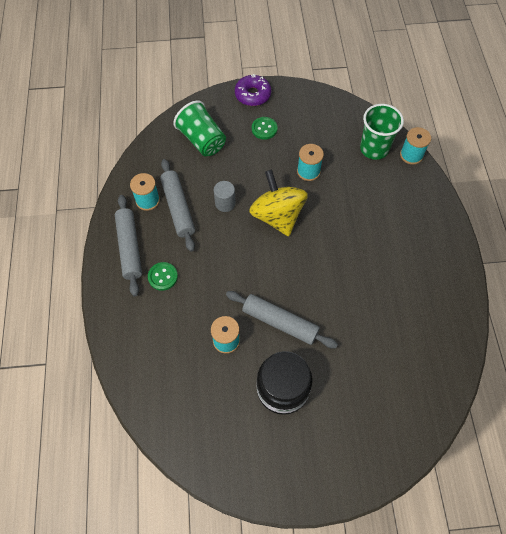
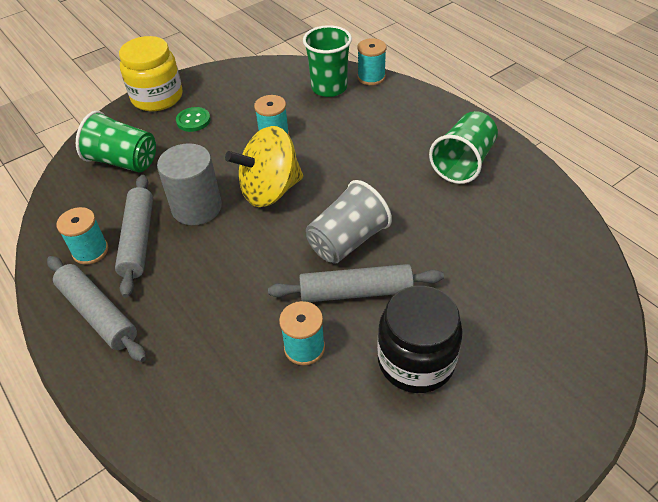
camera: 30 degrees left, 15 degrees down
green button [148,262,178,291] -> none
grey rolling pin [160,159,195,252] -> grey rolling pin turned 45 degrees clockwise [115,175,153,298]
grey cylinder [214,181,236,212] -> grey cylinder [157,143,222,225], size x1.75
purple donut [235,74,271,106] -> yellow jar [119,36,183,111]
yellow spinning top [249,170,308,236] -> yellow spinning top turned 60 degrees counterclockwise [225,126,303,207]
none -> grey cup [306,180,392,264]
none -> green cup [429,111,498,184]

